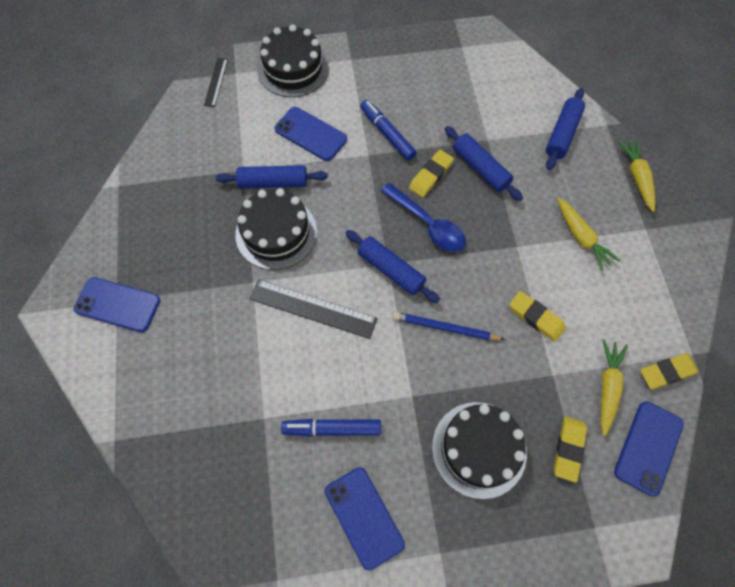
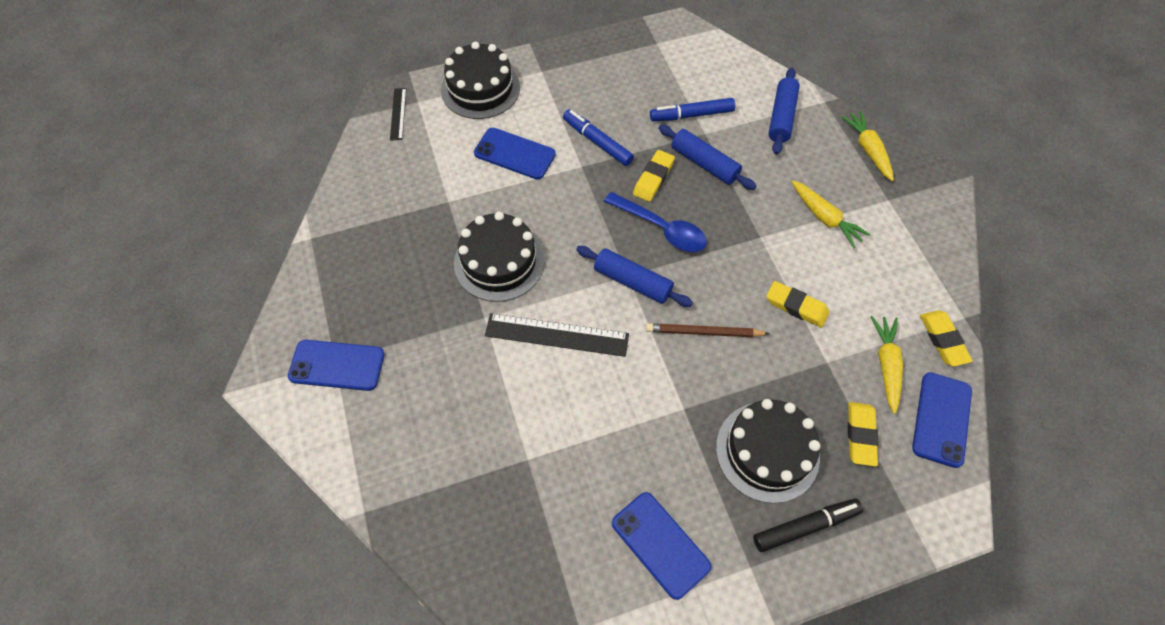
camera: 10 degrees left, 5 degrees down
blue rolling pin [216,165,328,189] -> none
blue marker [281,419,381,437] -> blue marker moved to [650,98,735,121]
blue pencil [393,312,505,340] -> brown pencil [646,323,770,337]
yellow eraser [640,353,699,389] -> yellow eraser turned 75 degrees counterclockwise [920,311,972,366]
none -> black marker [753,498,863,552]

